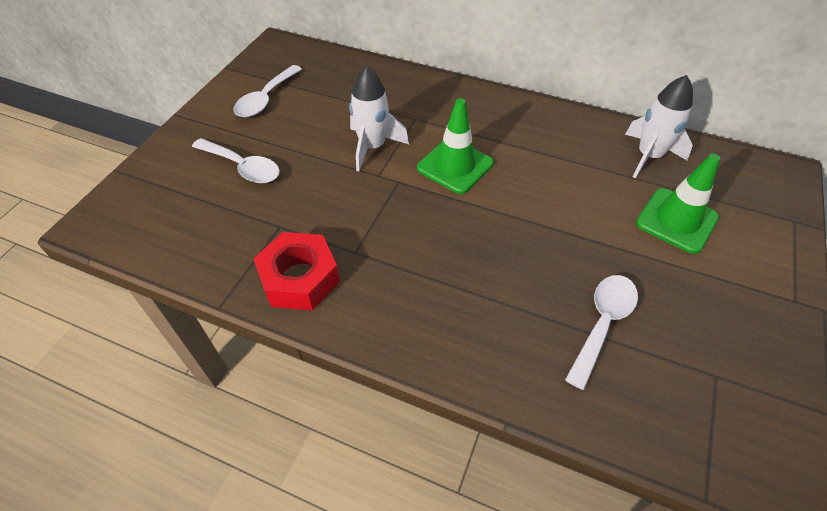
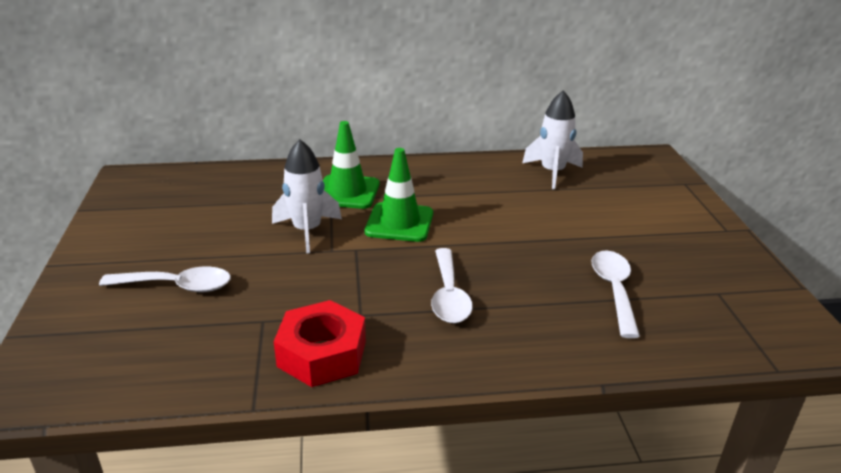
camera: 30 degrees left, 20 degrees down
white spoon [233,65,302,117] -> white spoon moved to [431,248,473,323]
green traffic cone [636,154,720,254] -> green traffic cone moved to [323,121,380,209]

